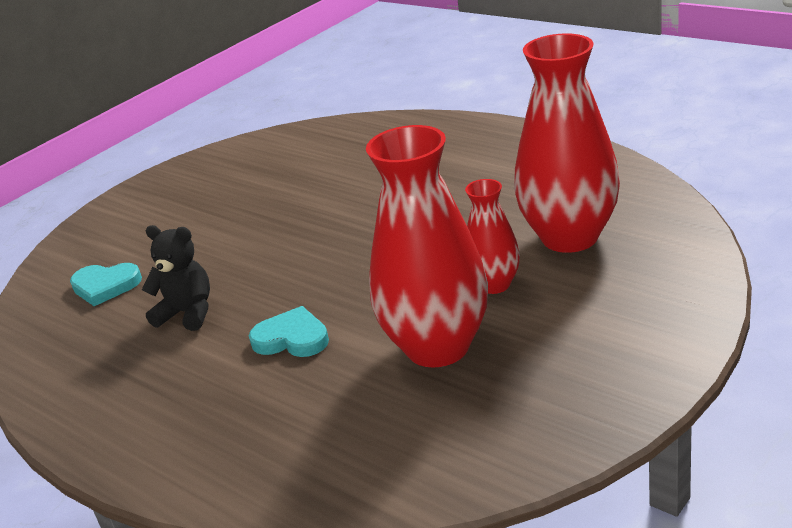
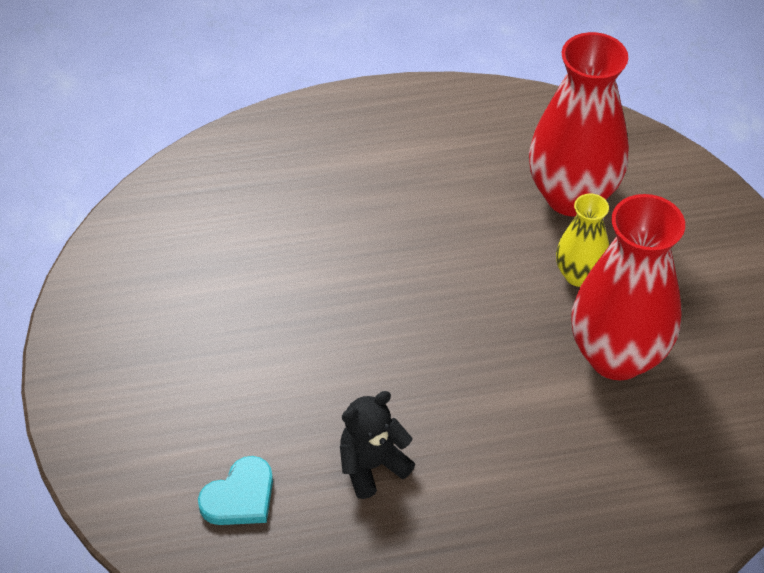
camera: 55 degrees left, 20 degrees up
turquoise heart [249,306,329,357] -> none
red vase [465,179,520,294] -> yellow vase [556,193,609,287]

